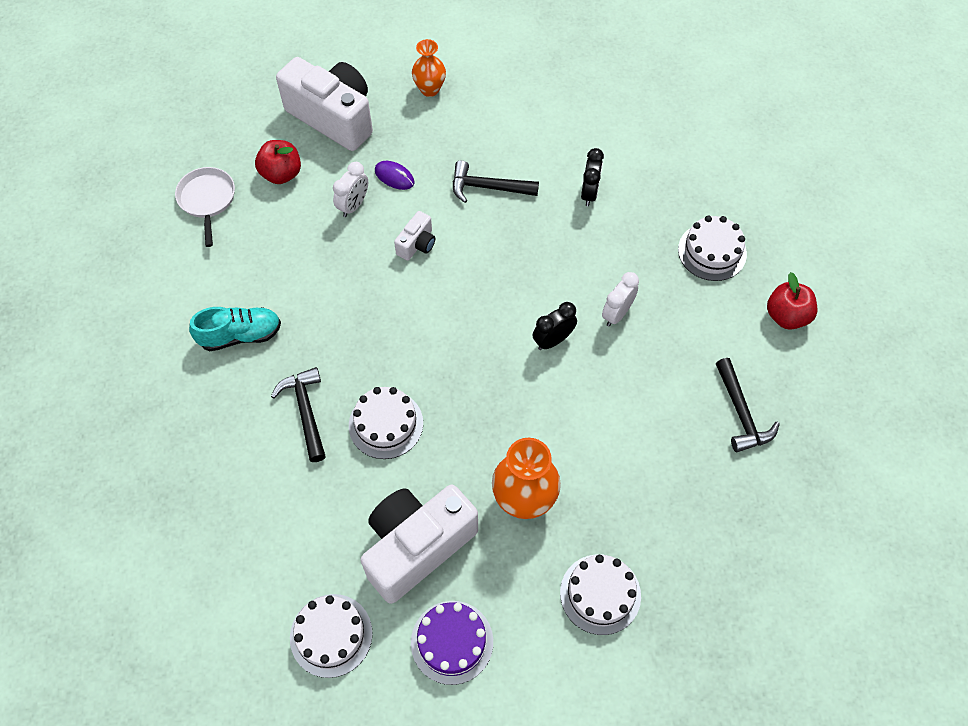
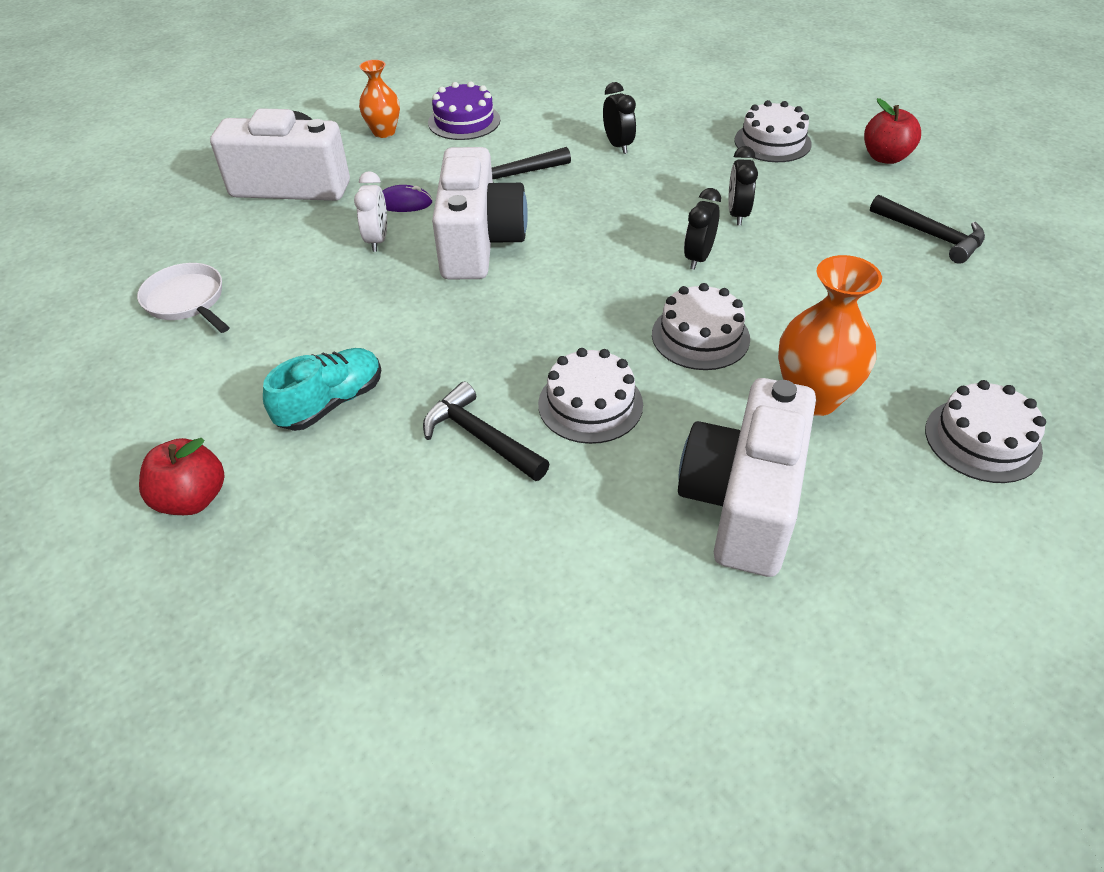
camera: 30 degrees left, 15 degrees down
red apple [255,140,301,184] -> red apple moved to [139,438,225,515]
white cake [290,594,373,678] -> white cake moved to [652,283,750,370]
white camera [394,211,435,261] -> white camera [432,147,528,280], size x2.24
purple cake [411,601,493,685] -> purple cake moved to [428,81,500,140]
white clock [602,272,639,327] -> black clock [728,146,758,225]

